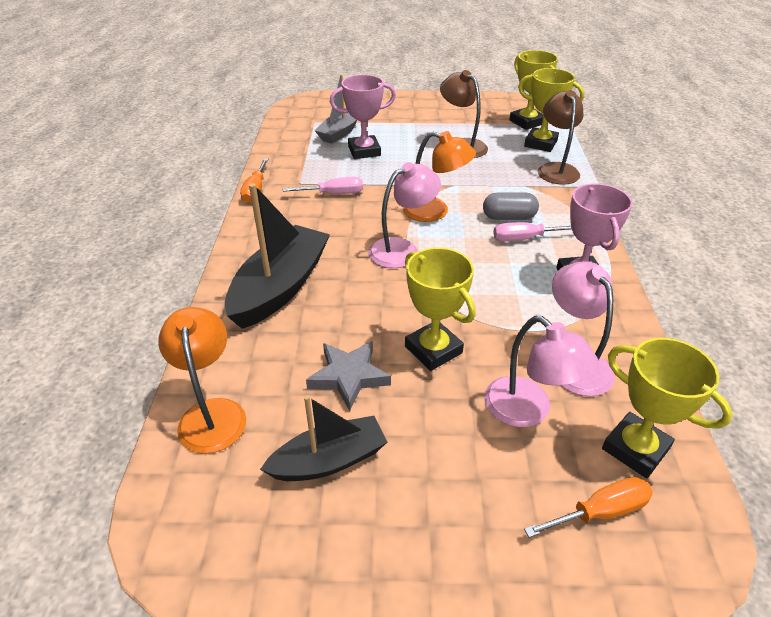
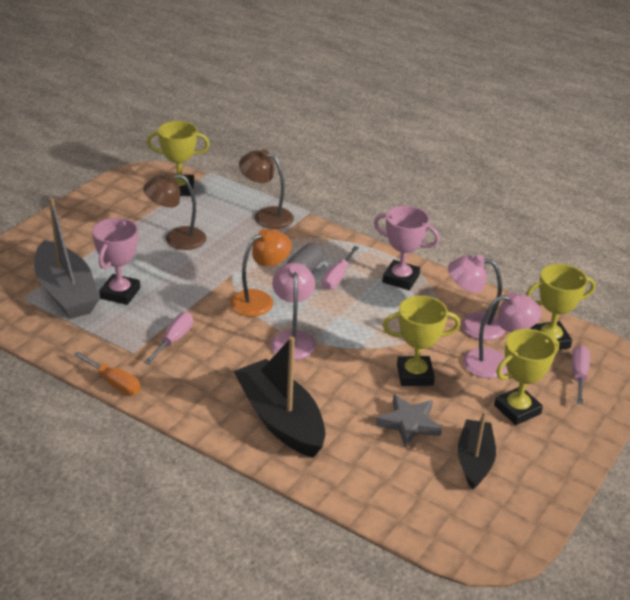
camera: 60 degrees left, 5 degrees down
orange lamp [158,307,246,454] -> none
grey boat [315,74,357,144] -> grey boat [34,198,99,319], size x1.59
yellow trophy [518,68,584,152] -> yellow trophy moved to [494,329,559,425]
orange screwdriver [524,477,653,538] -> pink screwdriver [572,345,590,404]

